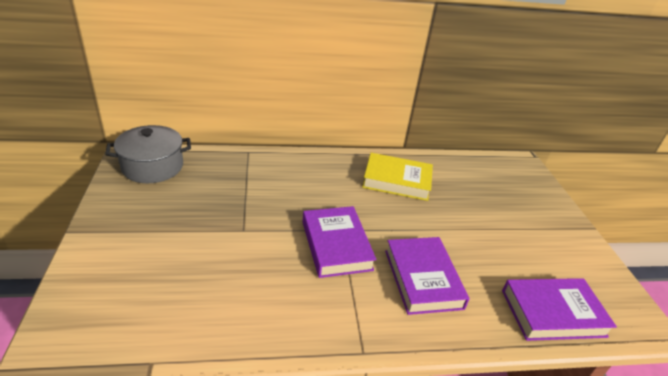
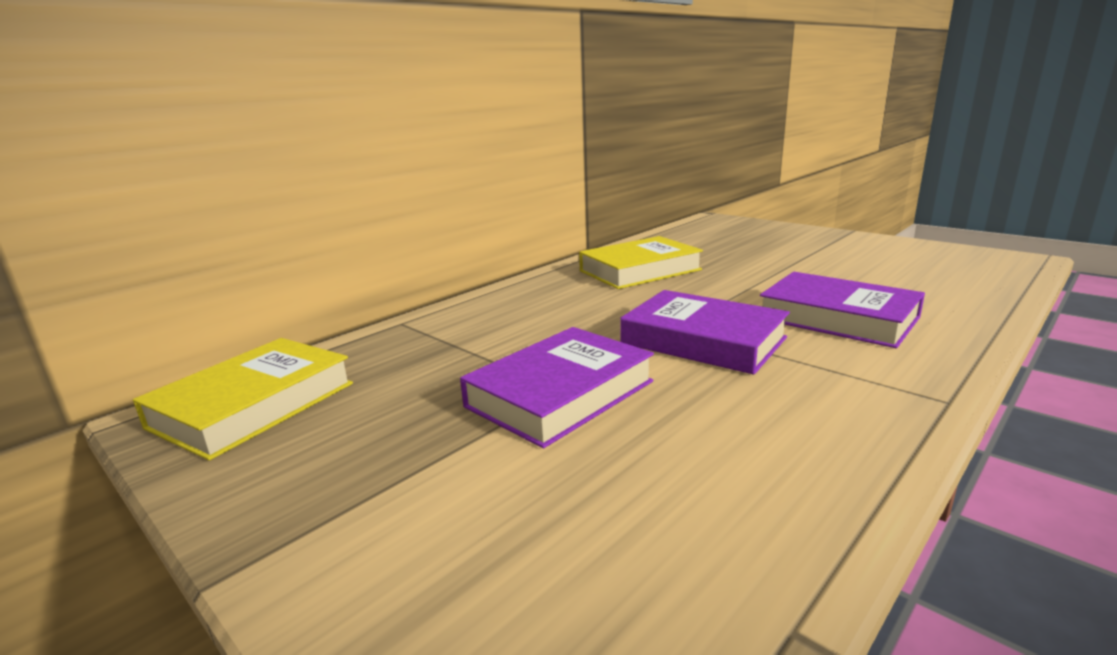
camera: 35 degrees left, 15 degrees down
grey pot [105,125,191,183] -> yellow book [133,338,353,460]
purple book [502,278,617,341] -> purple book moved to [460,327,654,448]

